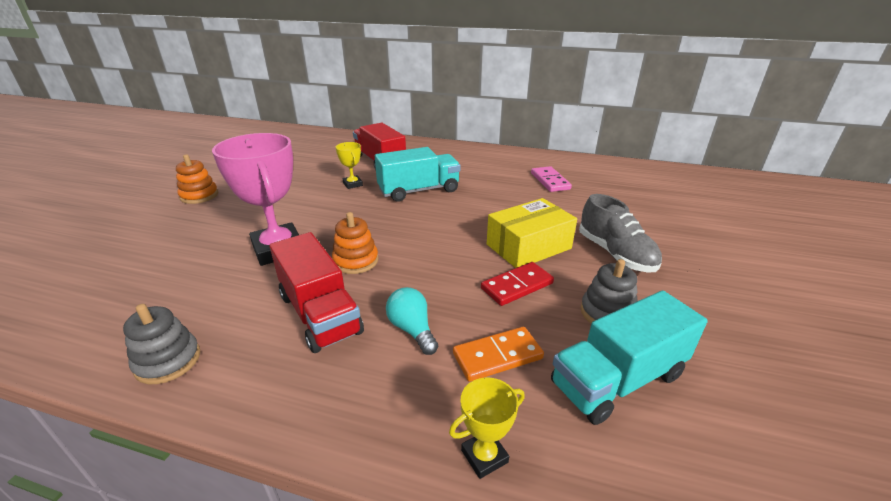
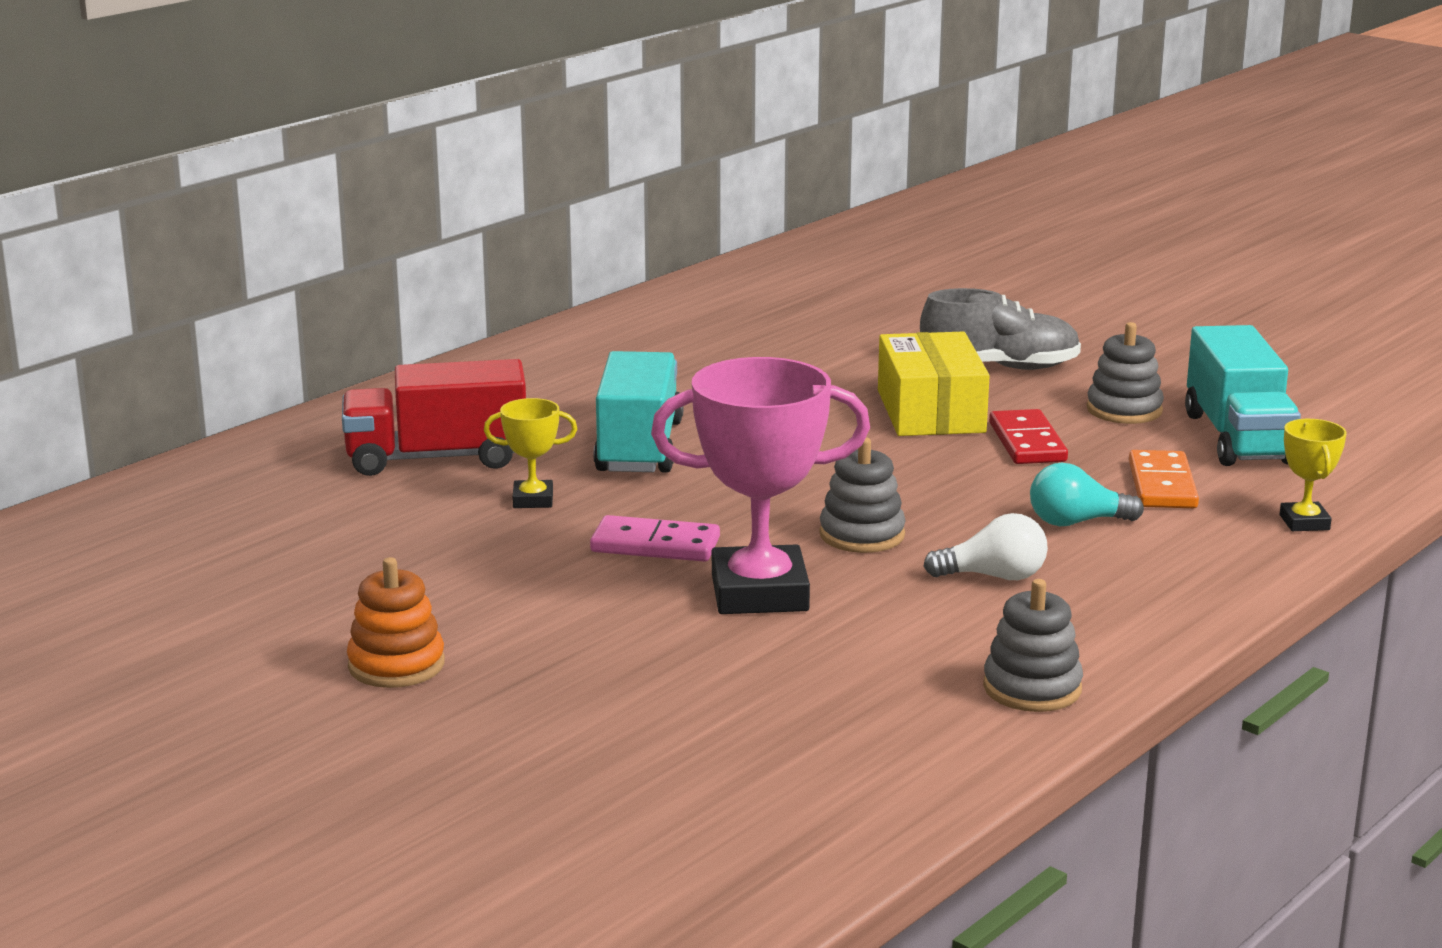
camera: 65 degrees left, 10 degrees down
red truck [270,232,364,353] -> white light bulb [923,513,1048,580]
orange stacking toy [332,212,378,274] -> grey stacking toy [819,437,906,553]
pink domino [531,166,572,192] -> pink domino moved to [590,515,720,562]

